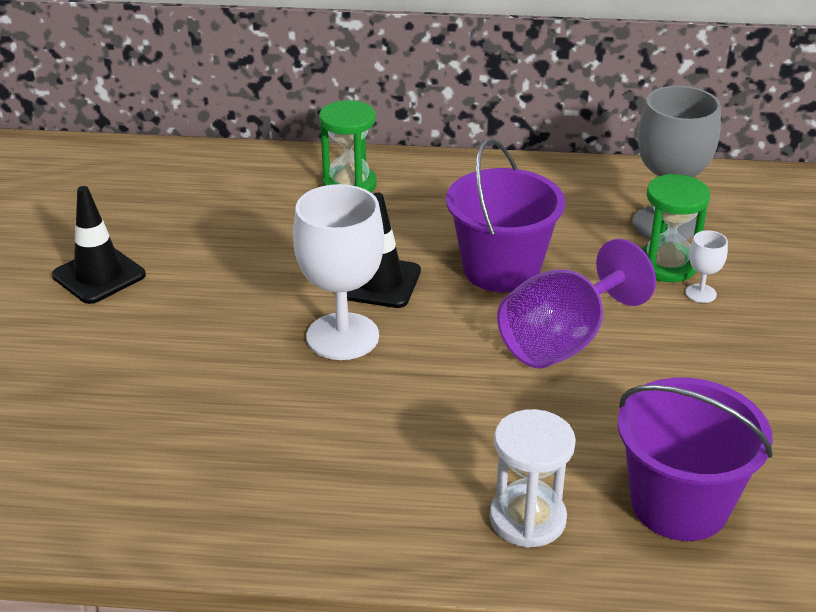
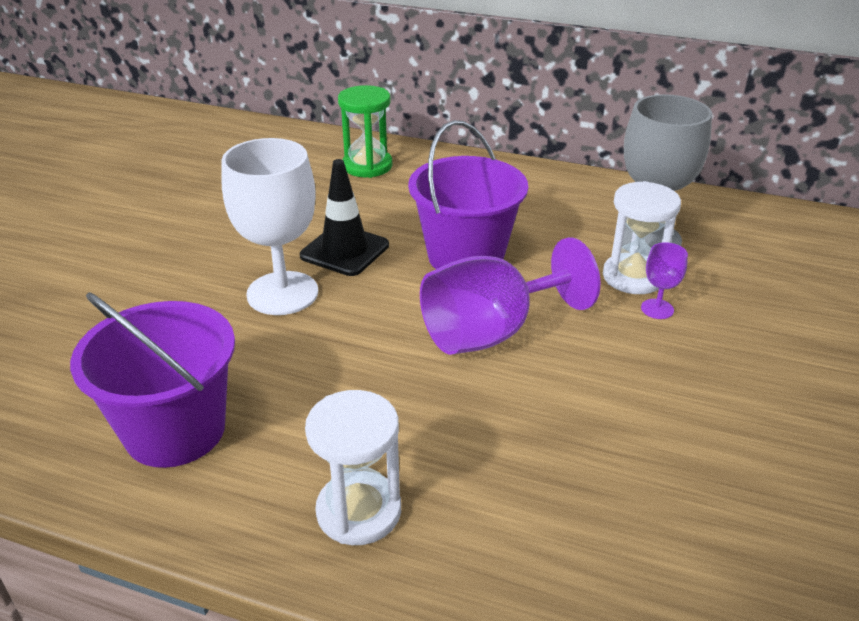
camera: 15 degrees right, 0 degrees up
black traffic cone [52,186,146,304] -> none
purple bucket [618,378,773,541] -> purple bucket moved to [70,292,235,468]
green hourglass [642,174,710,282] -> white hourglass [603,181,681,294]
white goblet [685,230,728,303] -> purple goblet [641,242,688,319]

